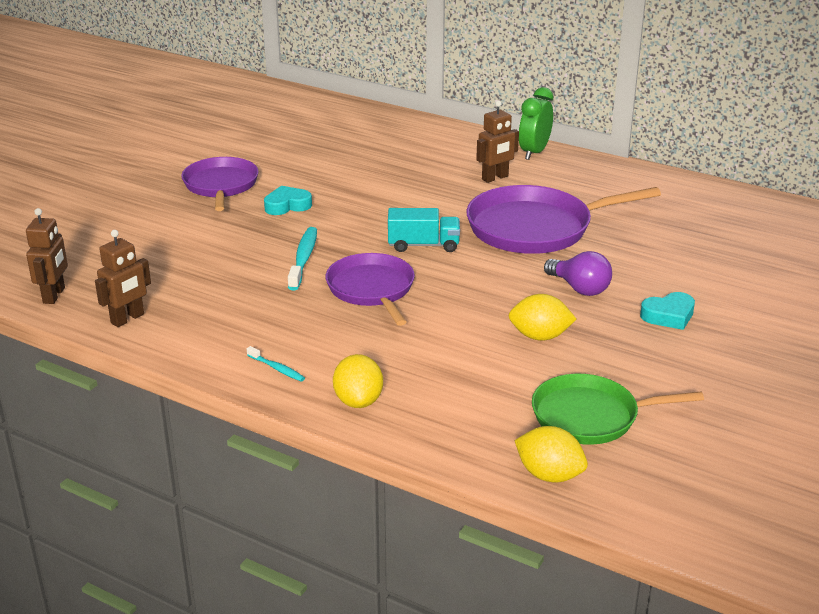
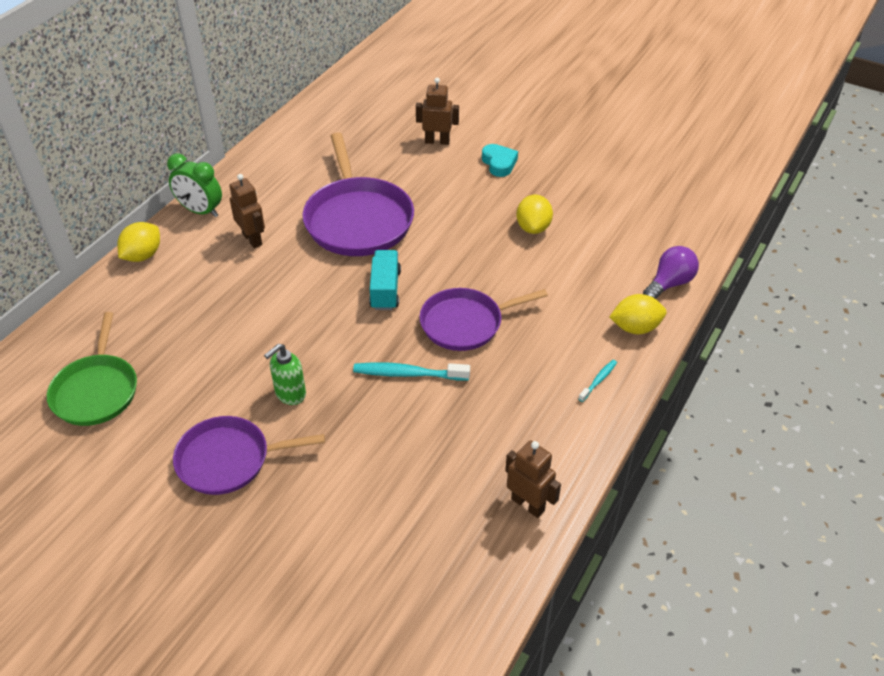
camera: 90 degrees left, 15 degrees up
brown robot [26,208,68,304] -> brown robot moved to [416,78,459,145]
turquoise heart [264,186,312,215] -> green soap dispenser [264,344,306,405]
yellow lemon [514,426,588,482] -> yellow lemon moved to [117,222,160,262]
green pan [532,374,704,445] -> green pan moved to [47,312,137,426]
purple light bulb [544,251,612,296] -> purple light bulb moved to [643,246,699,299]

